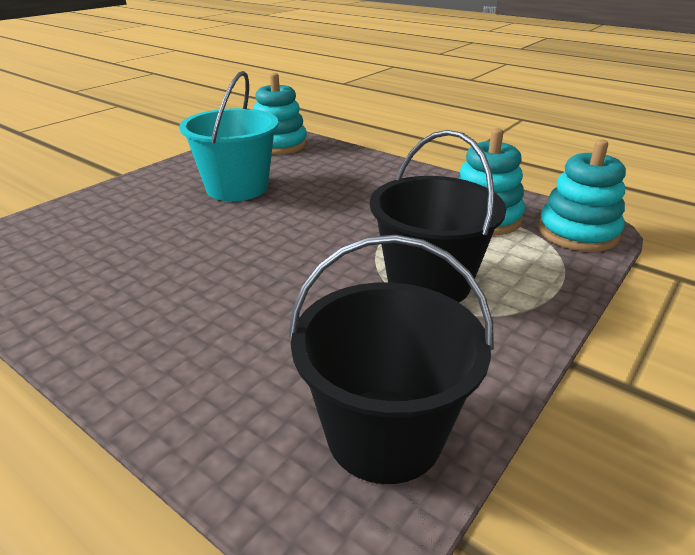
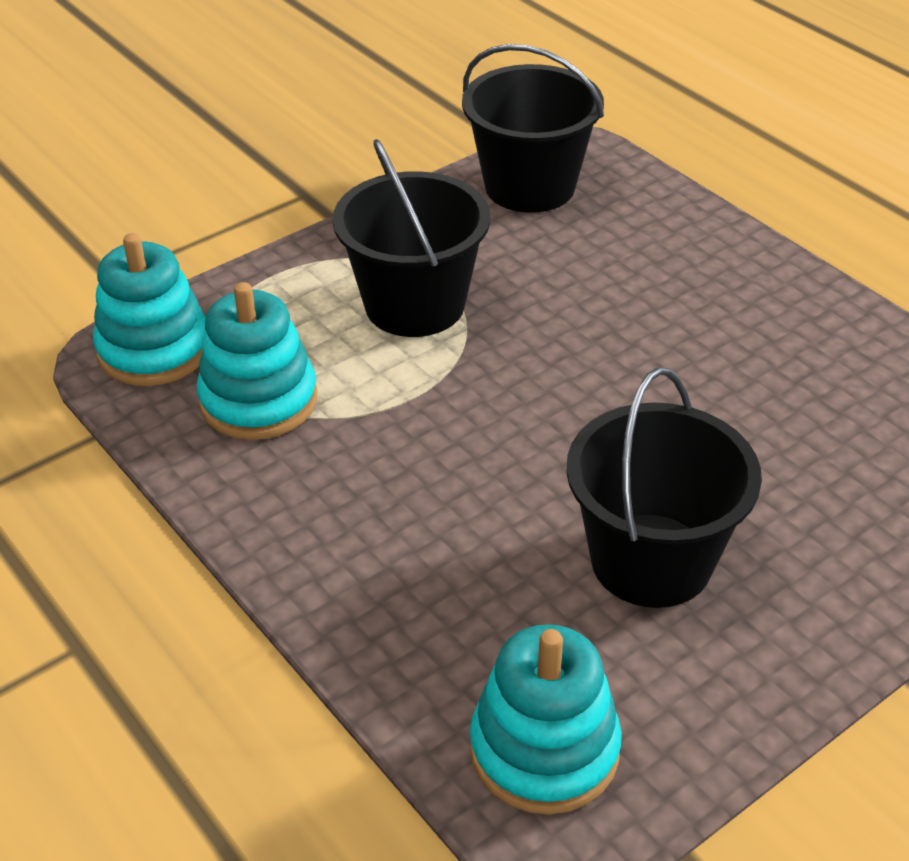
camera: 165 degrees left, 10 degrees up
turquoise bucket [179,71,279,201] -> black bucket [566,368,762,608]

